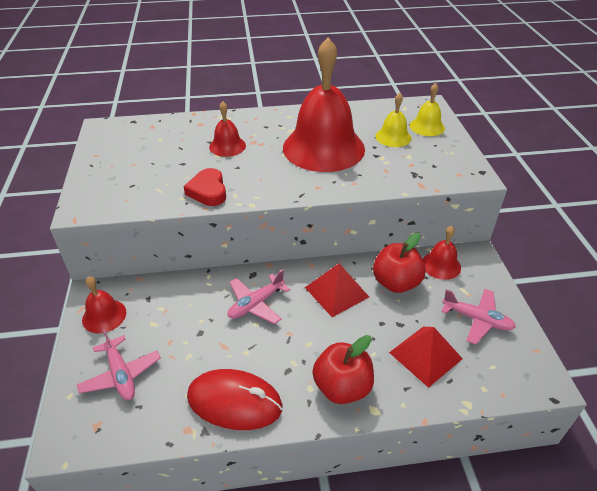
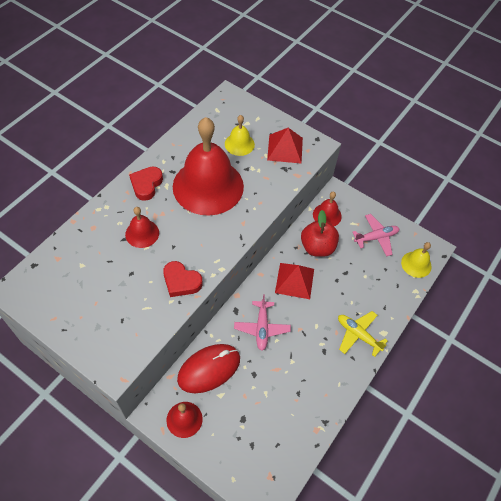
camera: 50 degrees left, 15 degrees up
pink plane [77,329,161,400] -> none
red mouse [187,369,283,430] -> red mouse moved to [177,344,240,393]
red apple [312,335,374,404] -> yellow plane [338,311,388,357]
red pyramid [389,327,463,388] -> red pyramid moved to [267,128,303,164]
yellow bell [410,83,445,136] -> yellow bell moved to [401,242,432,278]
none -> red heart [129,166,163,201]

